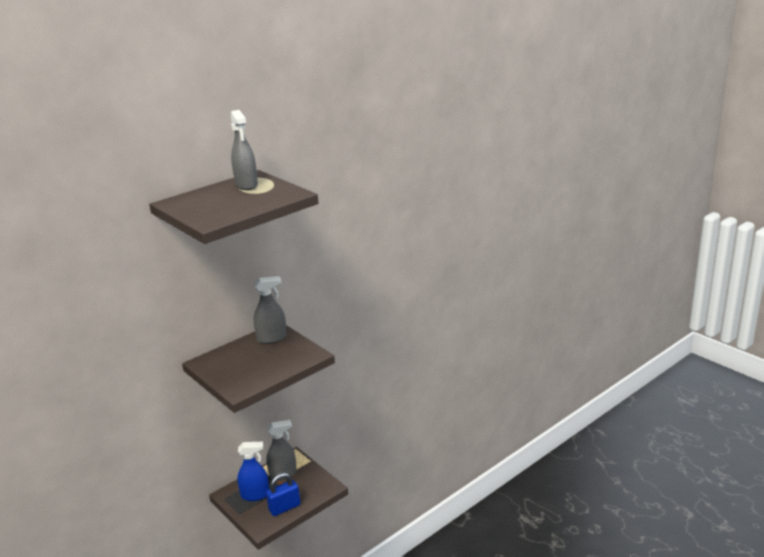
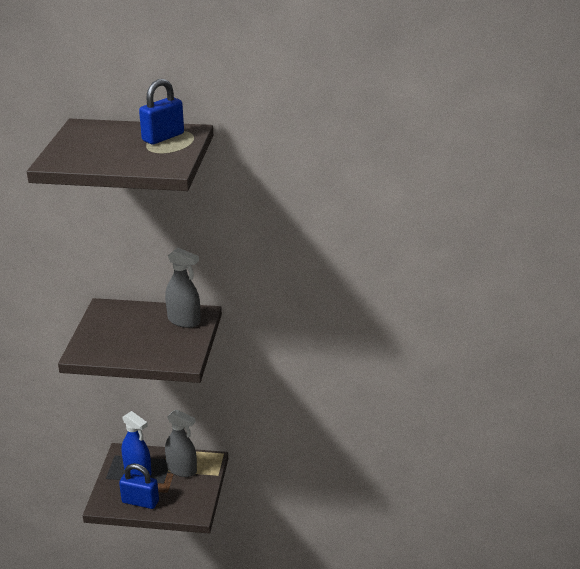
camera: 45 degrees right, 5 degrees up
grey spray bottle [231,110,258,190] -> blue padlock [139,79,184,144]

